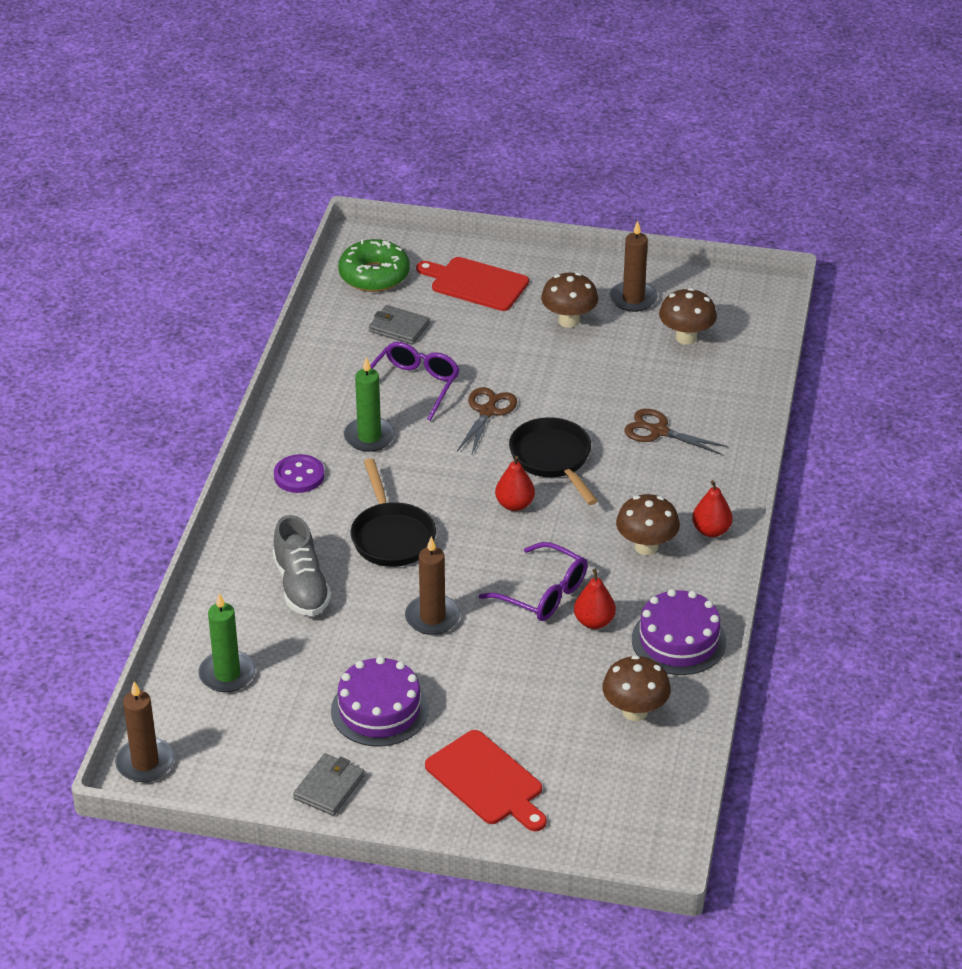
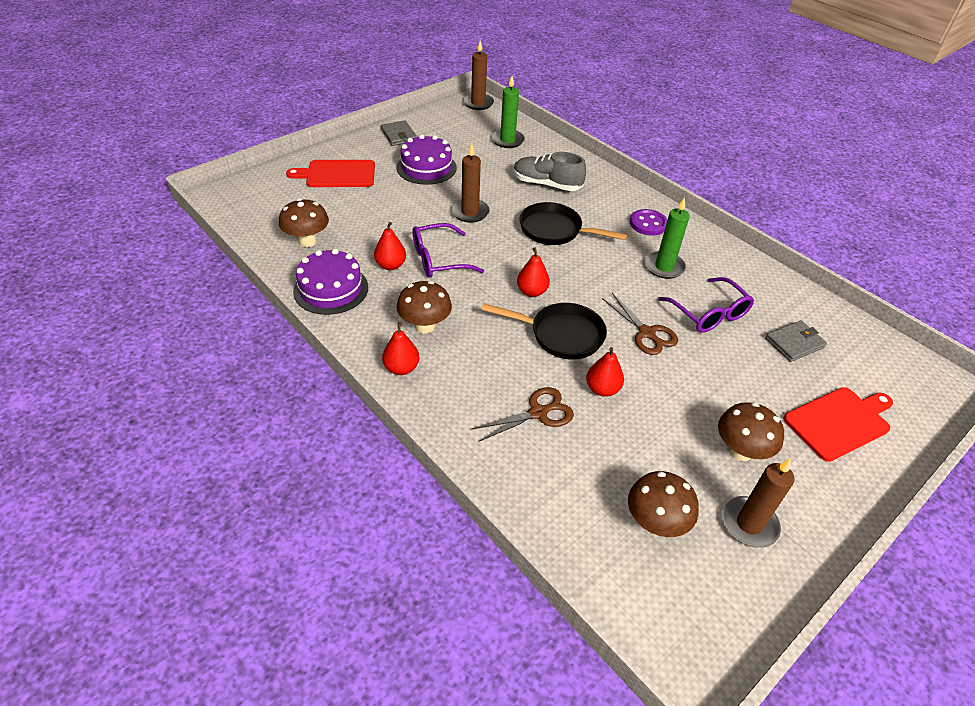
camera: 125 degrees right, 5 degrees up
green donut [338,239,410,292] -> none
none -> red pear [586,347,624,397]

